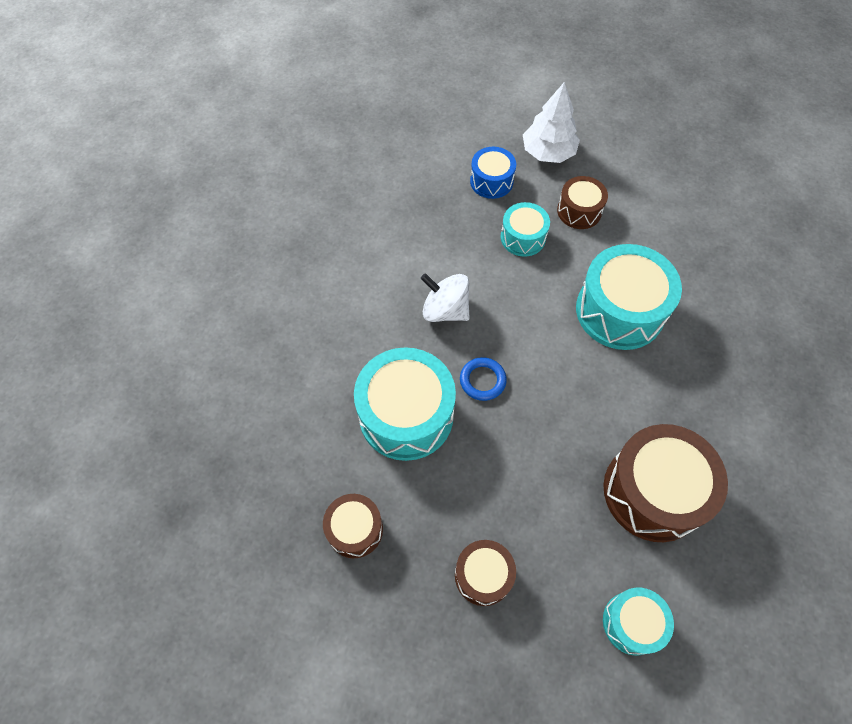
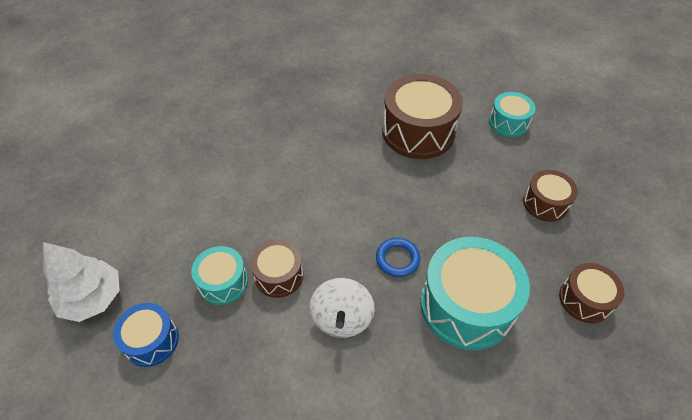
camera: 115 degrees left, 10 degrees down
brown drum [557,176,608,229] -> brown drum moved to [250,239,303,298]
turquoise drum [576,244,682,350] -> none

